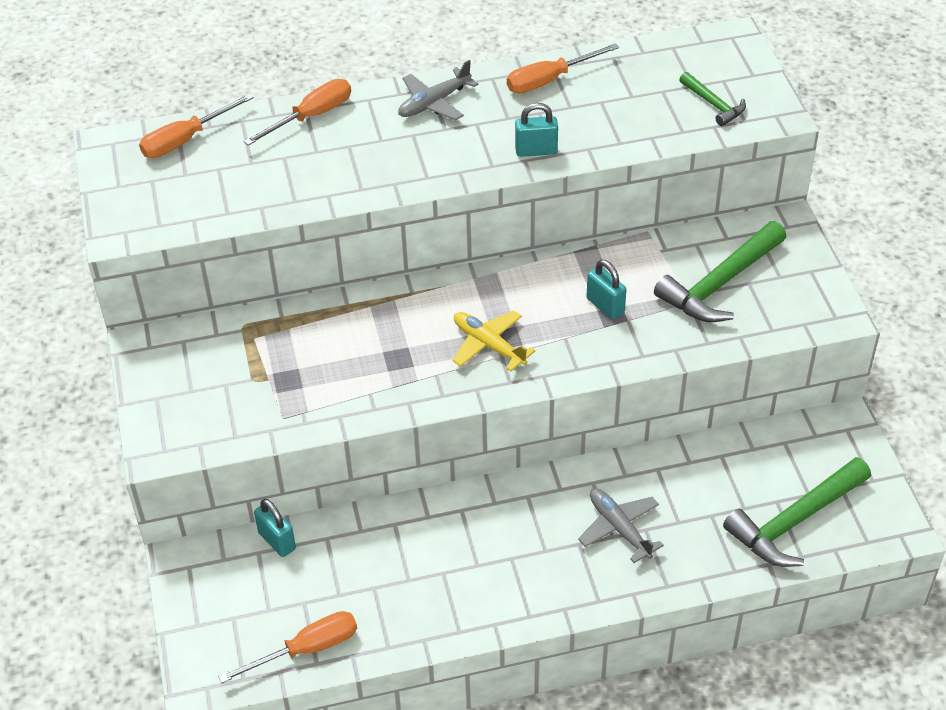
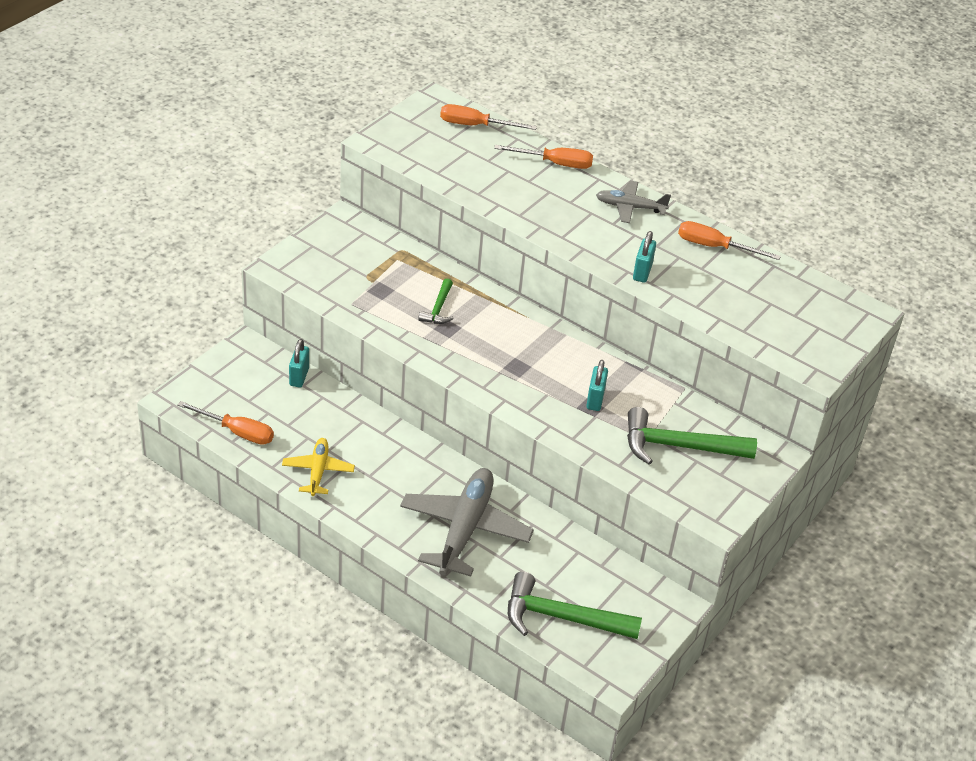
camera: 45 degrees right, 5 degrees down
yellow plane [452,310,535,371] -> yellow plane moved to [282,438,355,496]
turquoise padlock [515,103,558,157] -> turquoise padlock turned 60 degrees clockwise [633,231,656,283]
grey plane [578,488,664,563] -> grey plane [400,468,534,576], size x1.83
green hammer [679,72,746,126] -> green hammer moved to [418,279,453,324]

